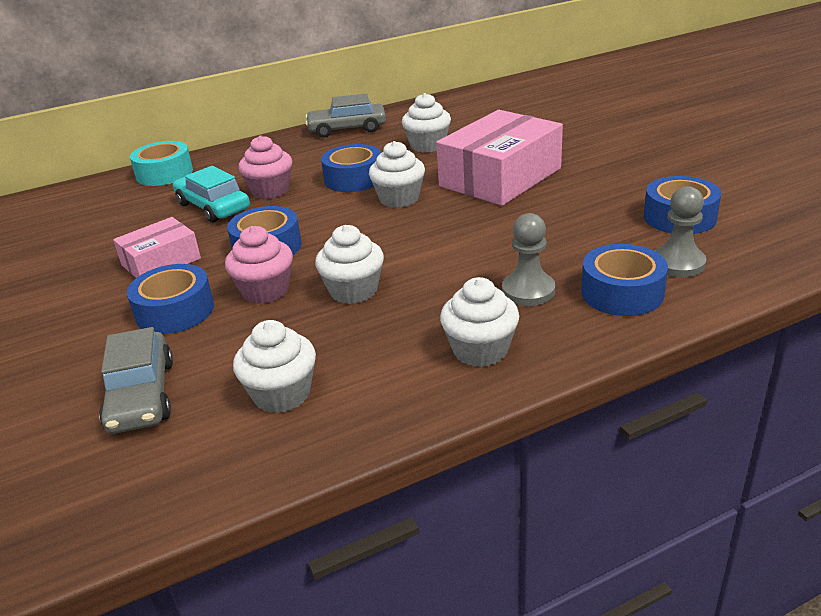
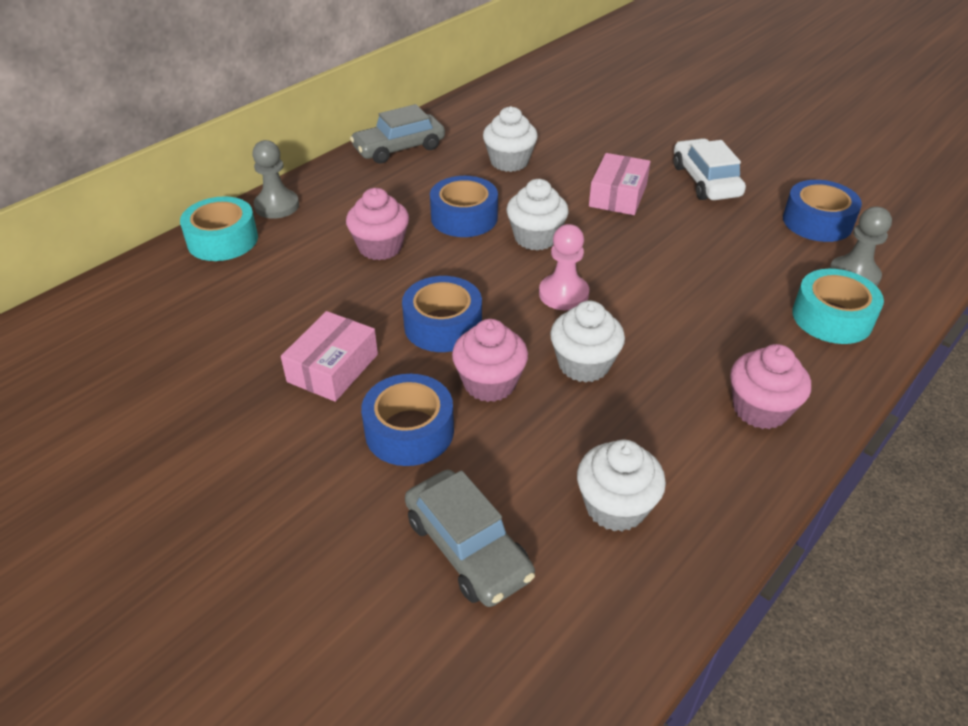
camera: 25 degrees left, 10 degrees up
turquoise car [173,166,250,223] -> none
pink box [436,110,563,206] -> pink box [589,153,651,215], size x0.56
white cupcake [440,277,519,367] -> pink cupcake [730,344,811,429]
grey pawn [502,213,555,306] -> grey pawn moved to [252,140,299,219]
blue tape [581,244,668,316] -> turquoise tape [792,269,884,344]
none -> pink pawn [539,224,589,310]
none -> white car [674,138,746,200]

